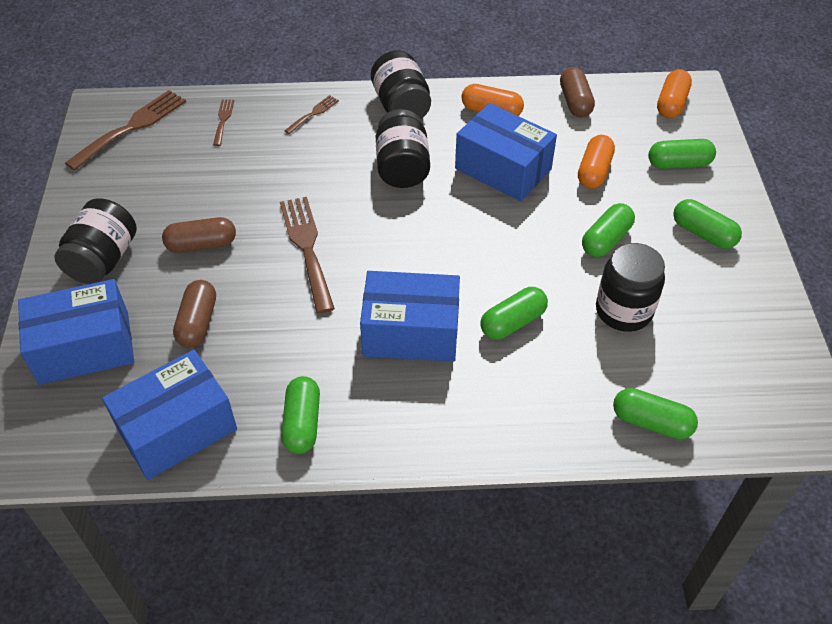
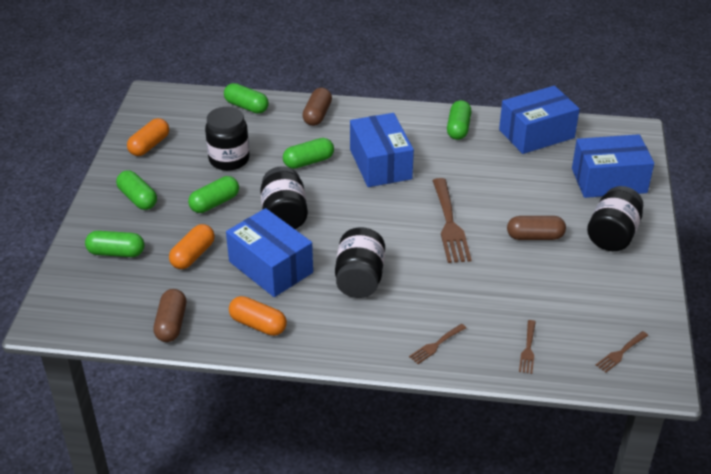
camera: 170 degrees left, 10 degrees down
brown fork [65,90,186,171] -> brown fork [596,331,648,373], size x0.50
brown capsule [173,280,216,348] -> brown capsule moved to [302,88,332,126]
blue box [360,271,460,362] -> blue box turned 60 degrees clockwise [350,113,414,187]
black jar [371,51,431,119] -> black jar moved to [260,166,308,229]
orange capsule [657,69,692,118] -> orange capsule moved to [127,118,169,156]

